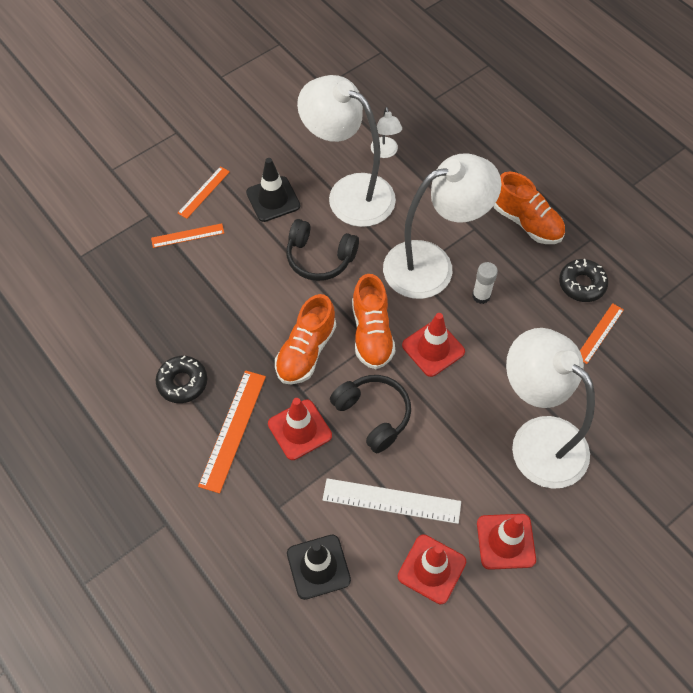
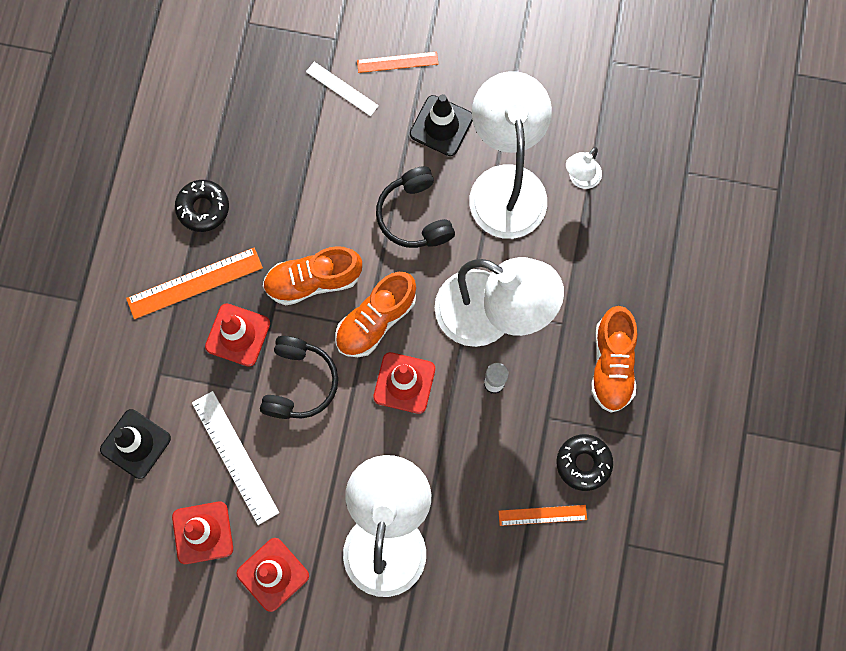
camera: 50 degrees right, 15 degrees up
orange ruler [151,223,224,248] -> white ruler [306,62,379,116]

